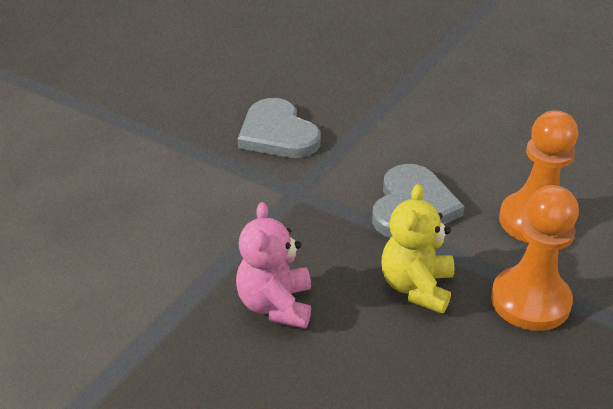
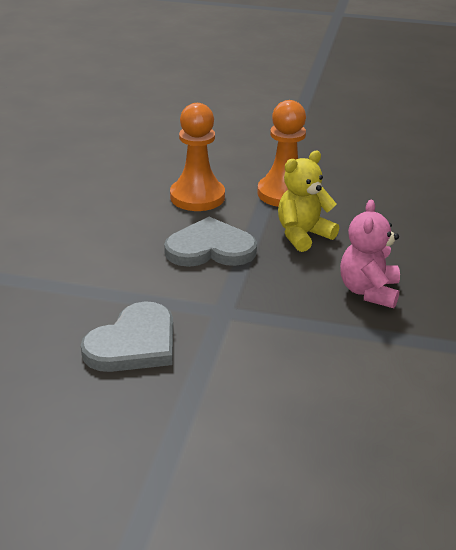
camera: 110 degrees left, 5 degrees down
pink teddy bear [236,202,311,328] -> pink teddy bear turned 120 degrees clockwise [340,199,400,308]
yellow teddy bear [382,184,454,314] -> yellow teddy bear turned 150 degrees clockwise [278,151,339,252]

